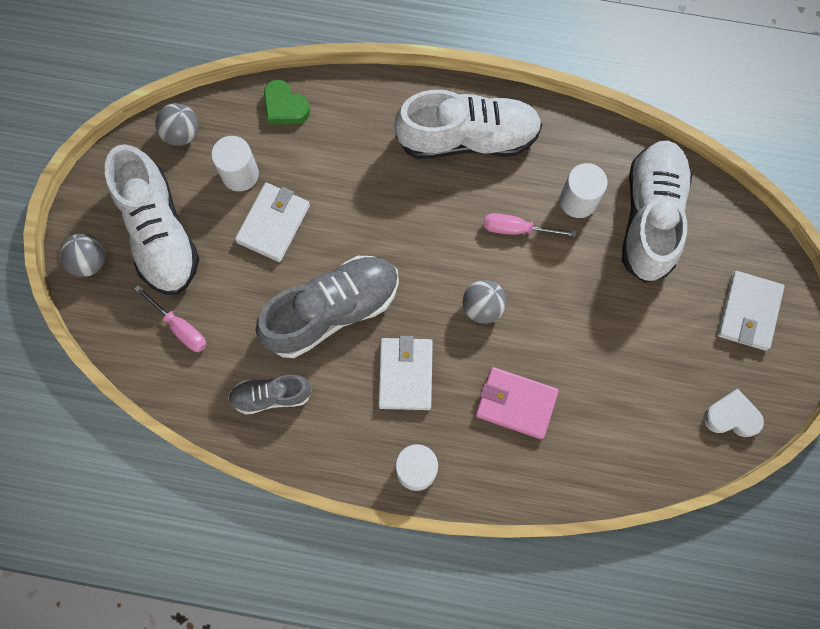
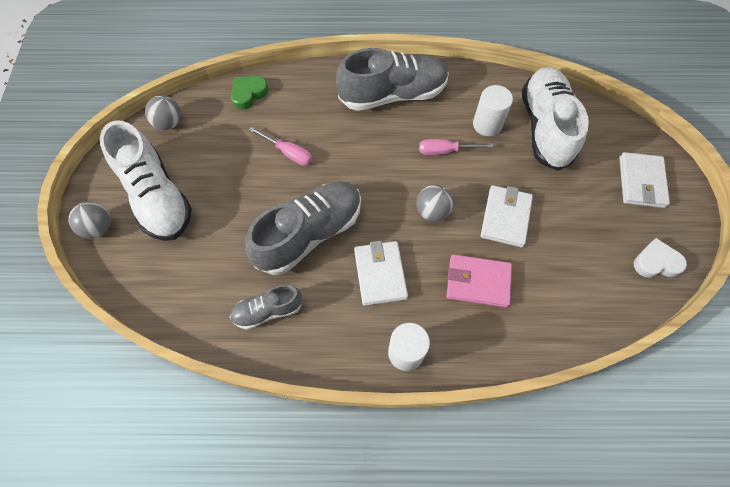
camera: 10 degrees left, 10 degrees down
pink screwdriver [134,285,207,352] -> pink screwdriver moved to [249,127,312,166]
white cylinder [211,136,259,191] -> none
white wallet [235,183,310,262] -> white wallet moved to [481,185,533,247]
green heart [264,79,310,124] -> green heart turned 105 degrees clockwise [231,76,269,110]
white shoe [394,90,542,159] -> grey shoe [336,48,449,111]

